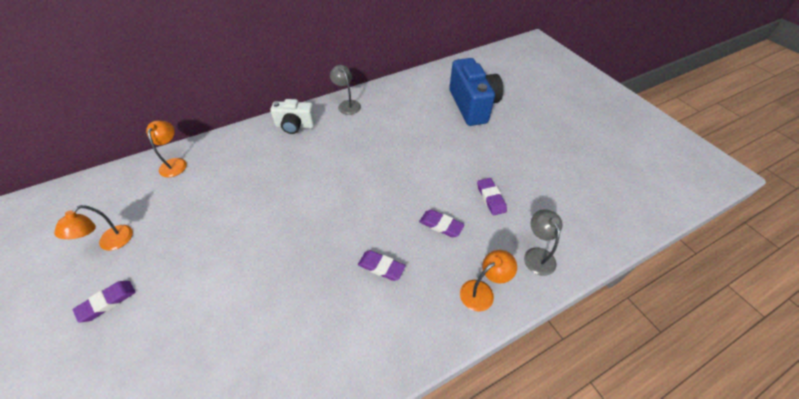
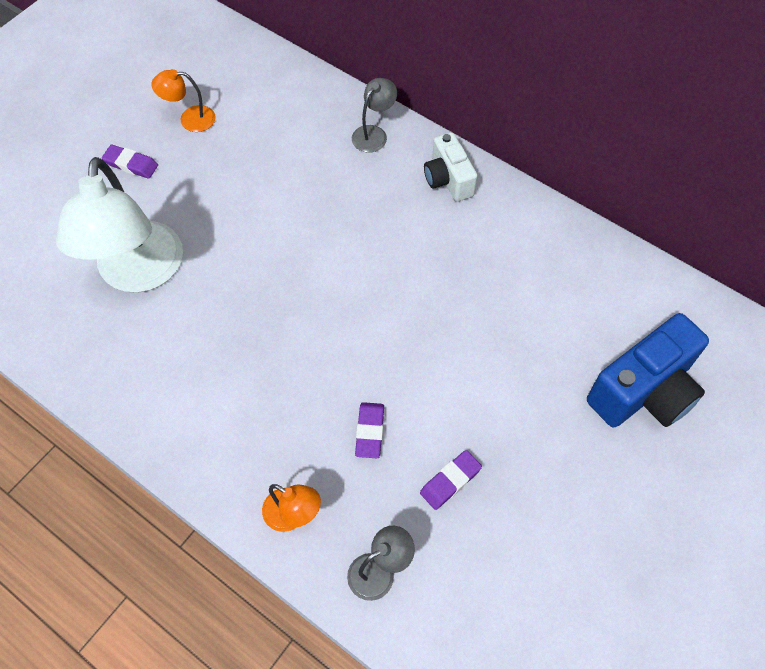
camera: 65 degrees right, 10 degrees up
orange lamp [146,121,187,177] -> none
grey lamp [330,65,361,115] -> grey lamp moved to [352,78,397,153]
purple eraser [358,250,406,281] -> none
none -> white lamp [56,157,183,293]

